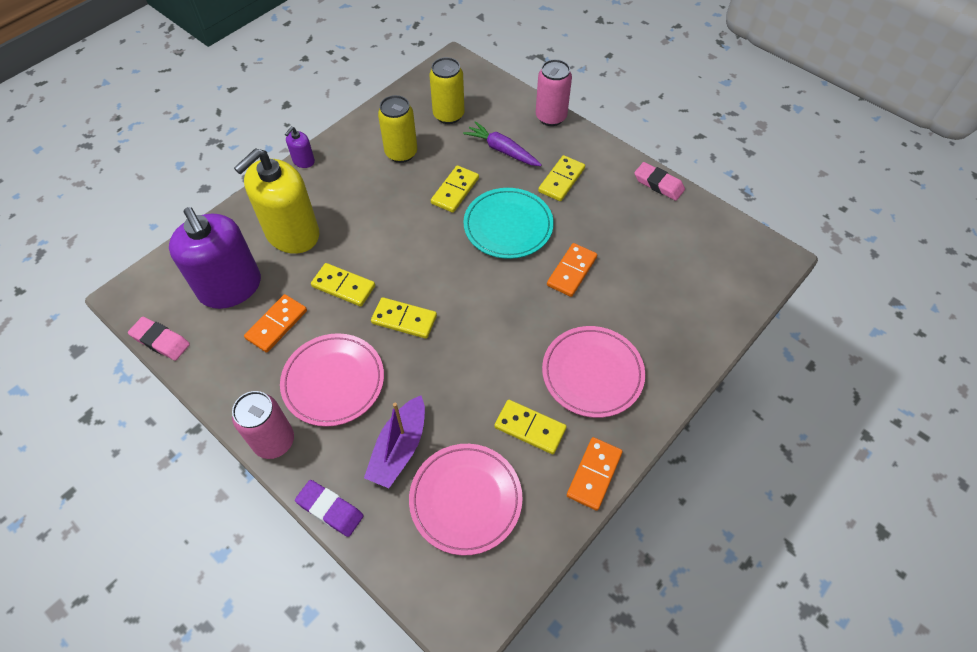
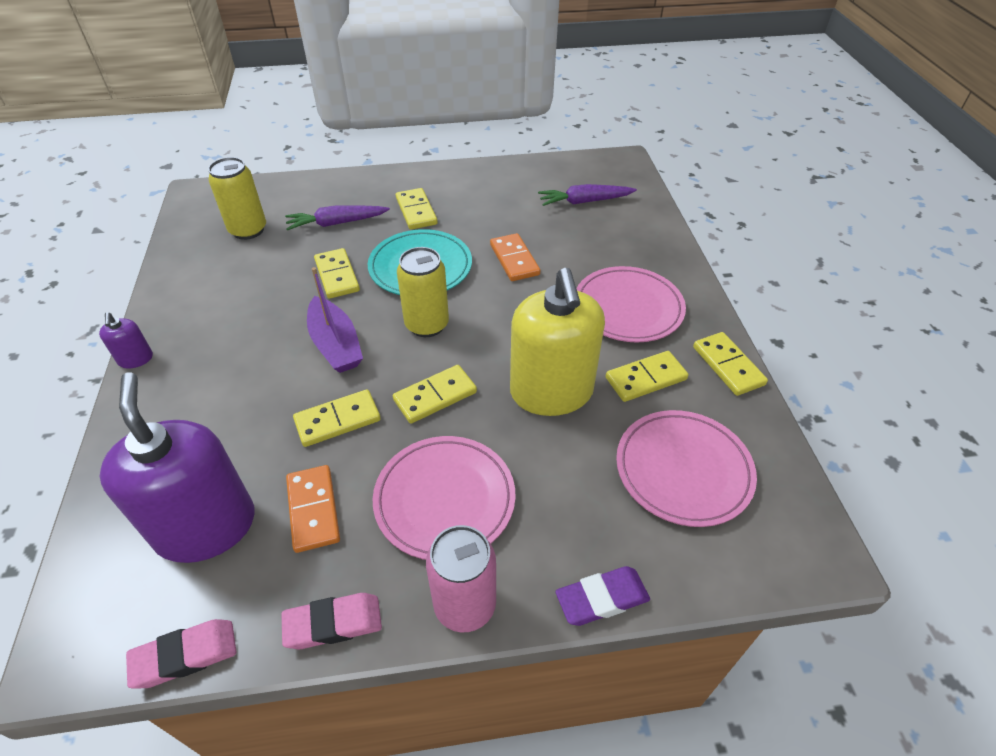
camera: 50 degrees left, 10 degrees down
purple soap dispenser [169,207,261,309] -> purple soap dispenser turned 120 degrees counterclockwise [100,372,255,563]
yellow soap dispenser [234,148,319,254] -> yellow soap dispenser moved to [510,268,605,416]
purple boat [364,395,425,488] -> purple boat moved to [307,267,363,373]
yellow can [378,95,417,163] -> yellow can moved to [397,247,449,337]
pink can [536,59,572,126] -> none
orange domino [567,437,623,511] -> yellow domino [693,332,768,396]
pink eraser [634,162,685,201] -> pink eraser moved to [282,593,382,649]
none -> purple carrot [538,184,637,206]

